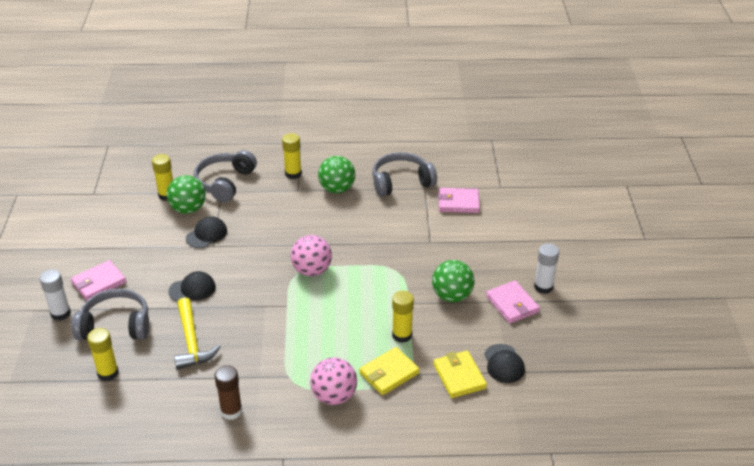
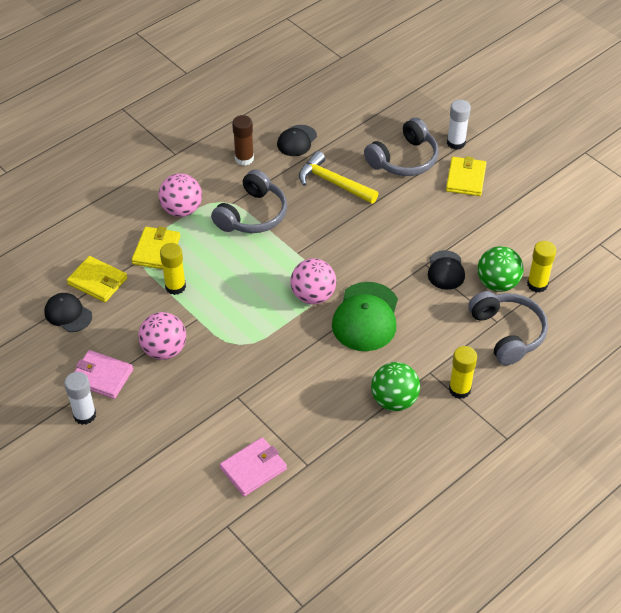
camera: 140 degrees right, 10 degrees up
pink wallet [71,260,126,301] -> yellow wallet [446,156,486,196]
yellow glue stick [87,328,119,381] -> none
black cap [168,271,216,302] -> black cap moved to [277,125,317,156]
grey headphones [372,152,437,197] -> grey headphones moved to [211,169,287,233]
green ball [432,260,475,302] -> pink ball [138,312,186,360]
none -> green cap [332,282,398,351]

